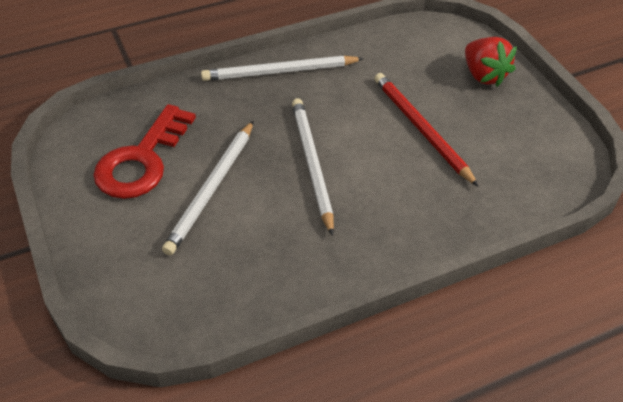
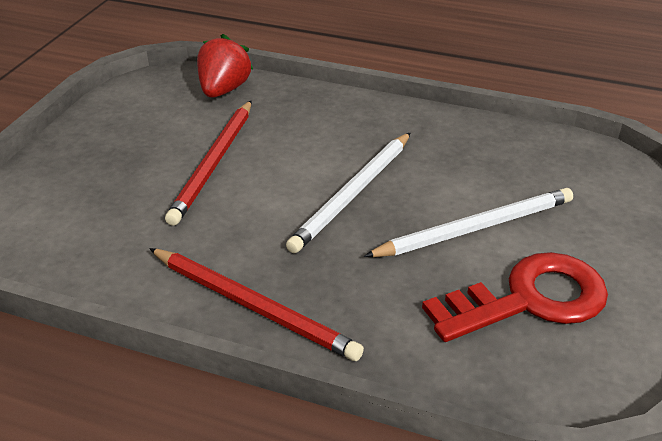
camera: 135 degrees left, 10 degrees down
white pencil [201,56,364,81] -> red pencil [149,248,364,361]
red strawberry [465,37,517,87] -> red strawberry moved to [197,34,253,98]

